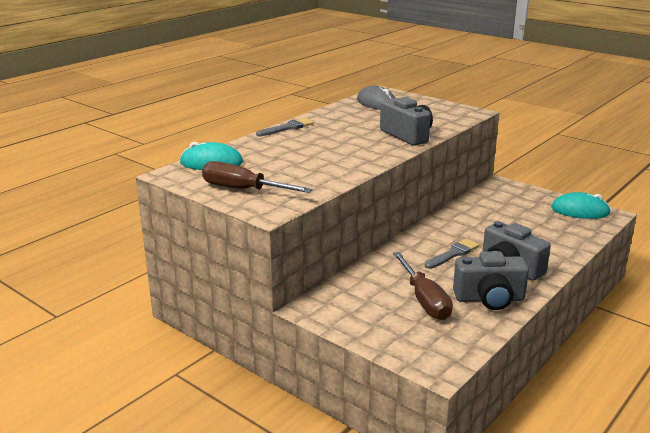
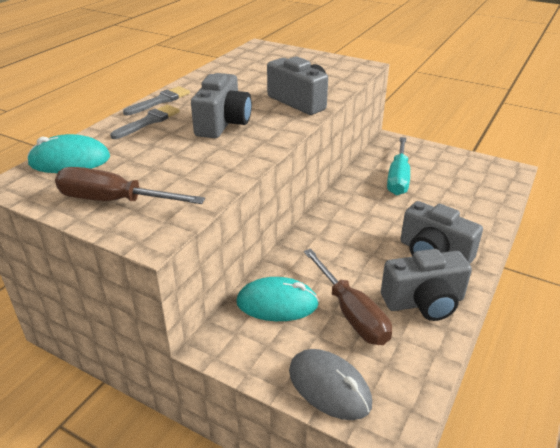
camera: 10 degrees left, 10 degrees up
grey mouse [357,86,395,110] -> grey mouse moved to [289,349,372,420]
grey brush [425,239,479,269] -> grey brush moved to [110,105,180,139]
turquoise mouse [551,192,611,219] -> turquoise mouse moved to [236,277,319,321]
none -> grey camera [191,73,252,138]
none -> turquoise screwdriver [387,137,410,196]

